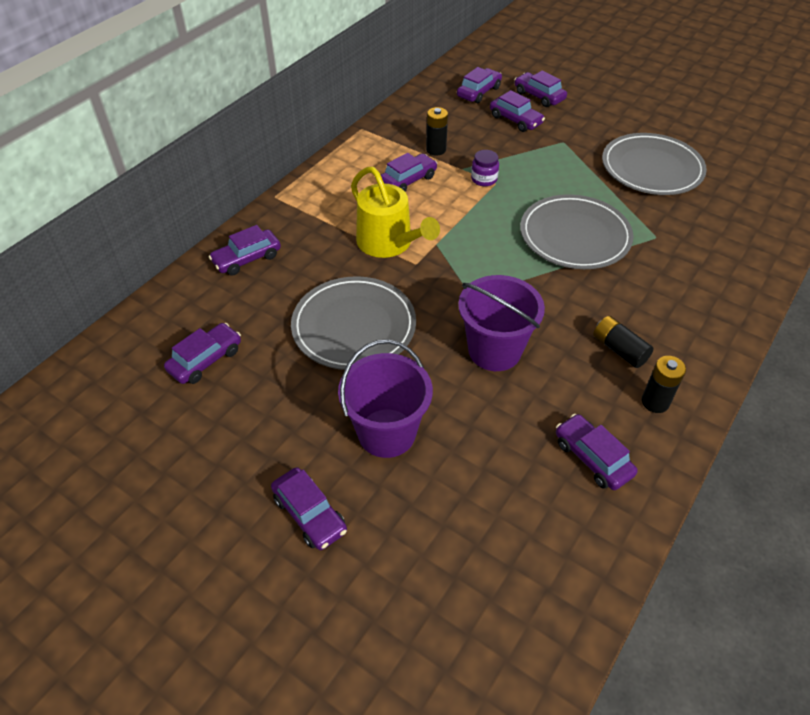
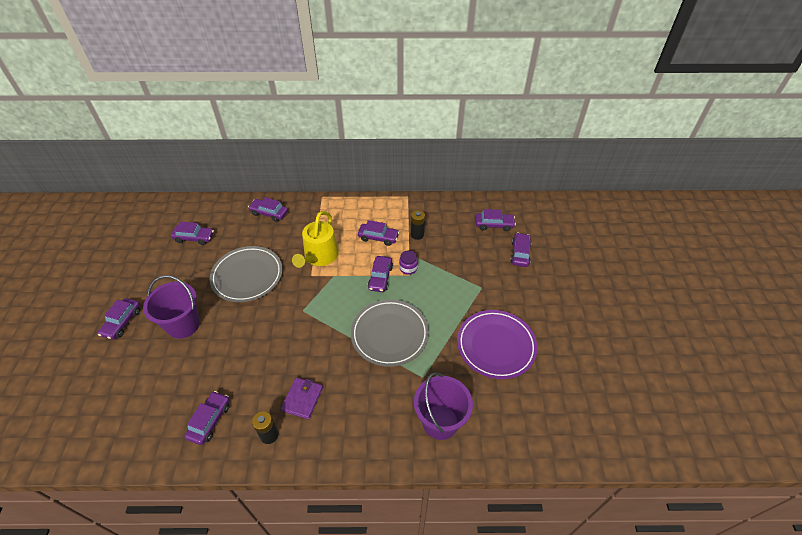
camera: 55 degrees right, 0 degrees up
purple bucket [458,275,545,371] -> purple bucket moved to [414,372,473,440]
purple car [490,90,545,132] -> purple car moved to [368,256,393,292]
black battery [593,316,654,368] -> purple wallet [281,378,323,419]
grey plate [602,133,707,195] -> purple plate [457,310,538,379]

